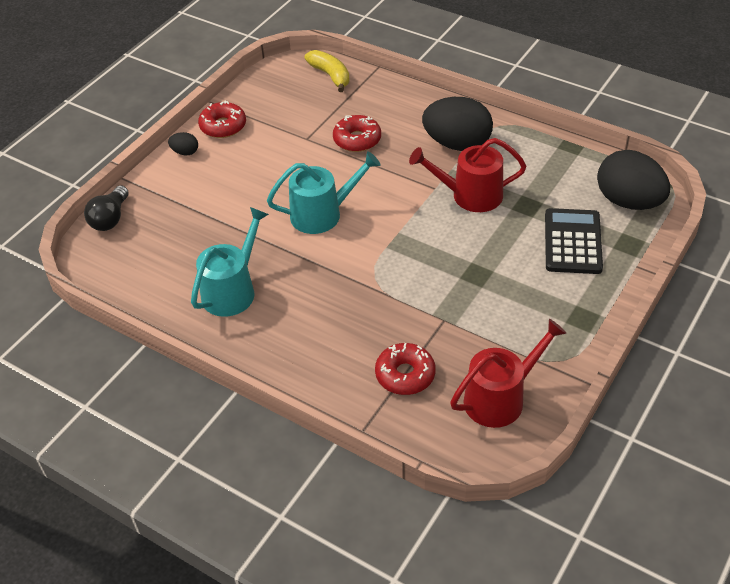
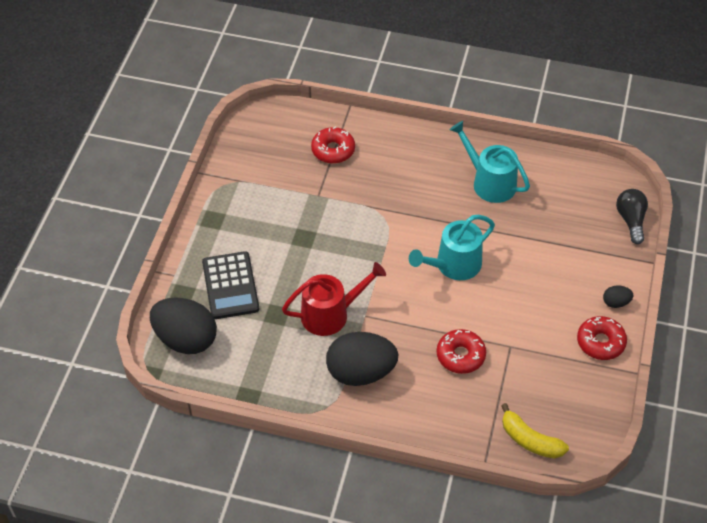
camera: 160 degrees right, 5 degrees up
turquoise watering can [191,207,269,317] -> turquoise watering can turned 120 degrees clockwise [450,121,530,203]
red watering can [450,319,567,428] -> none

